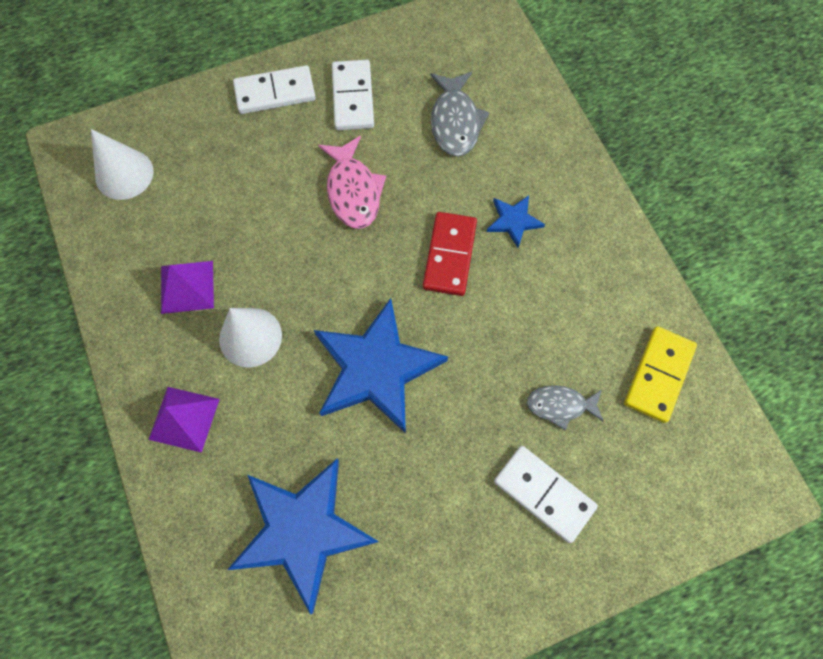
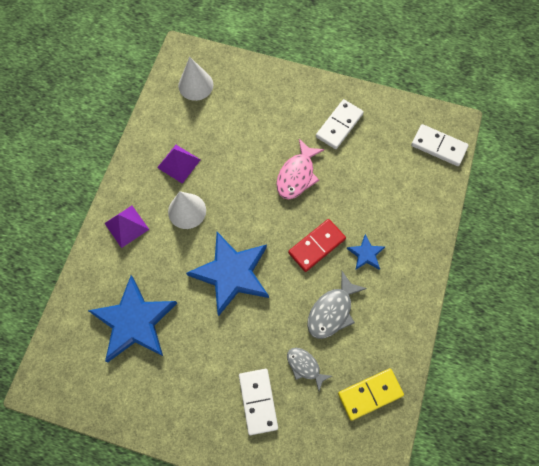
camera: 40 degrees right, 0 degrees up
white domino [233,65,316,114] -> white domino moved to [411,124,469,166]
grey fish [430,72,490,156] -> grey fish moved to [307,271,367,339]

